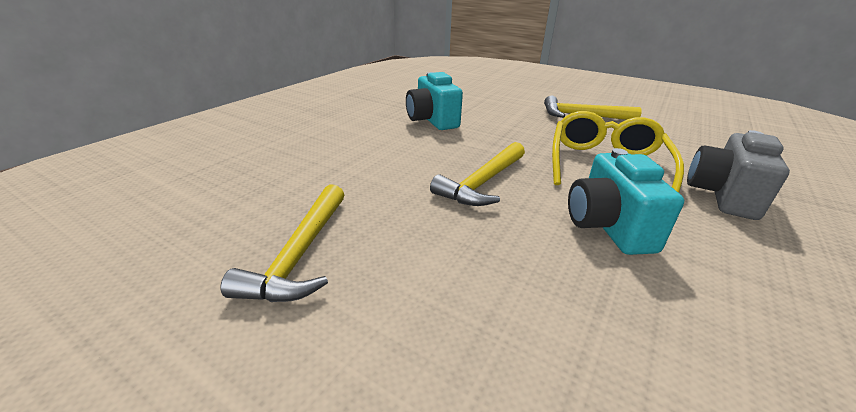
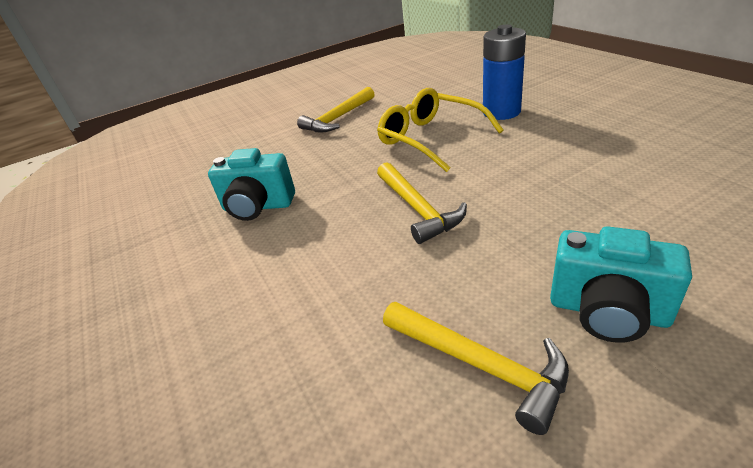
camera: 55 degrees left, 5 degrees up
turquoise camera [568,148,684,255] -> turquoise camera moved to [550,226,692,343]
grey camera [687,130,790,220] -> blue battery [483,24,526,120]

